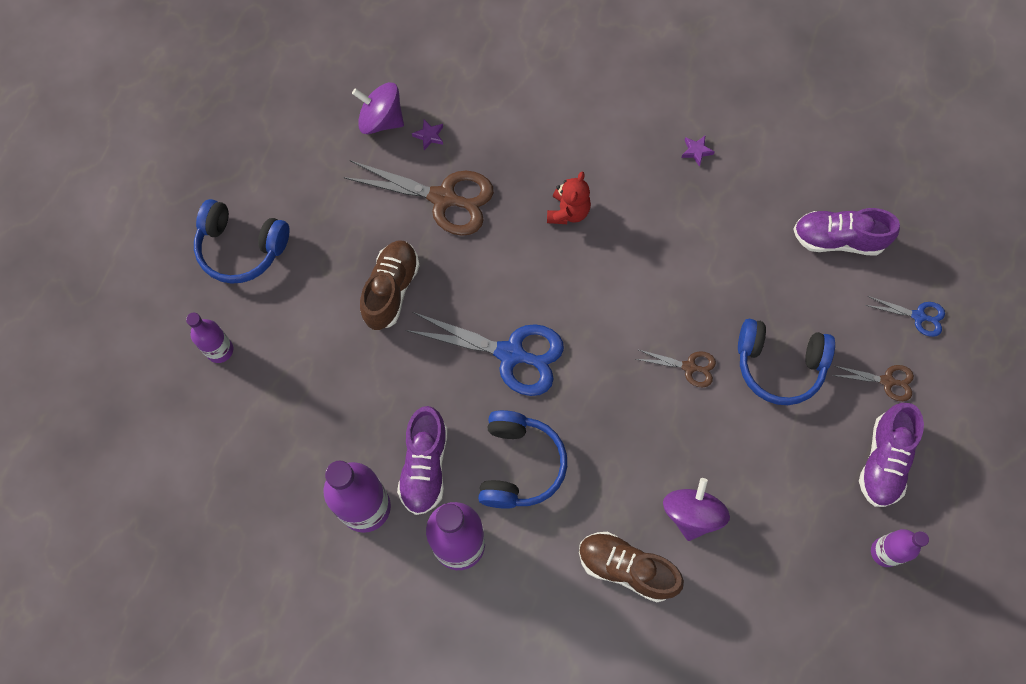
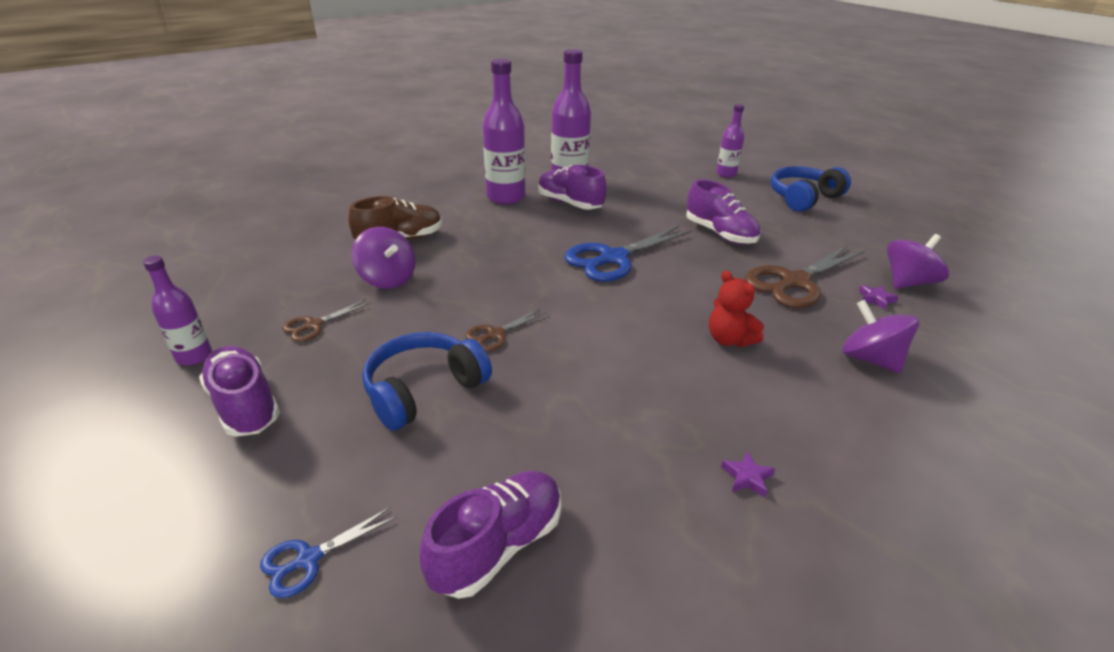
camera: 125 degrees right, 35 degrees down
brown shoe [360,240,420,330] -> purple shoe [686,180,760,244]
blue headphones [478,410,567,509] -> none
brown scissors [832,365,914,401] -> brown scissors moved to [282,299,371,342]
none -> purple spinning top [842,300,919,373]

